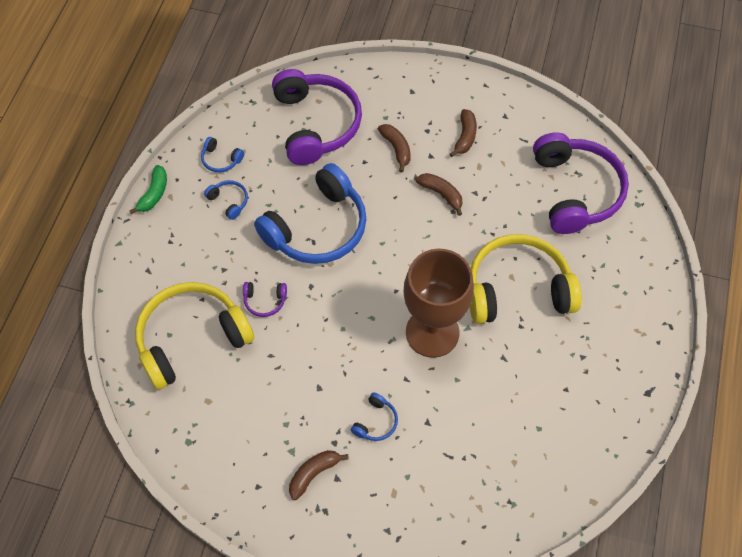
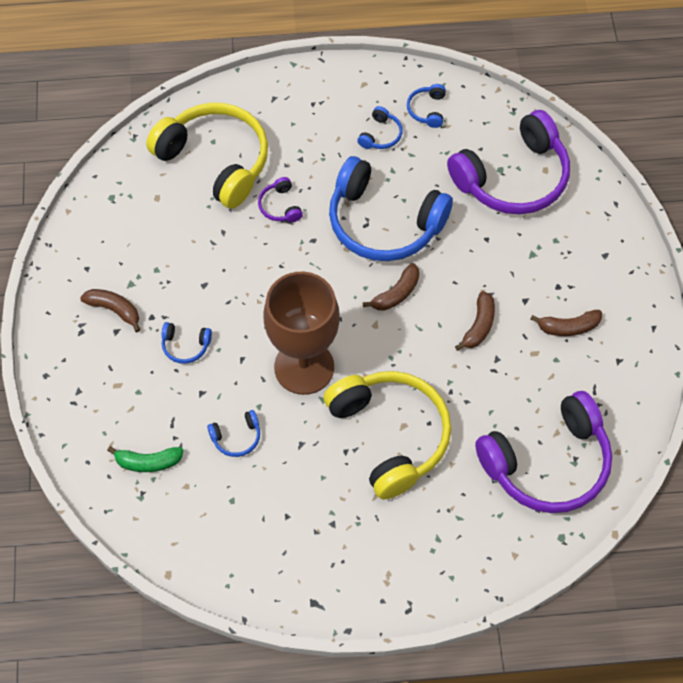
camera: 70 degrees right, 0 degrees up
green banana [130,165,167,215] -> green banana moved to [107,446,184,472]
brown banana [378,124,411,172] -> brown banana moved to [363,263,419,311]
none -> blue headphones [207,410,260,457]

